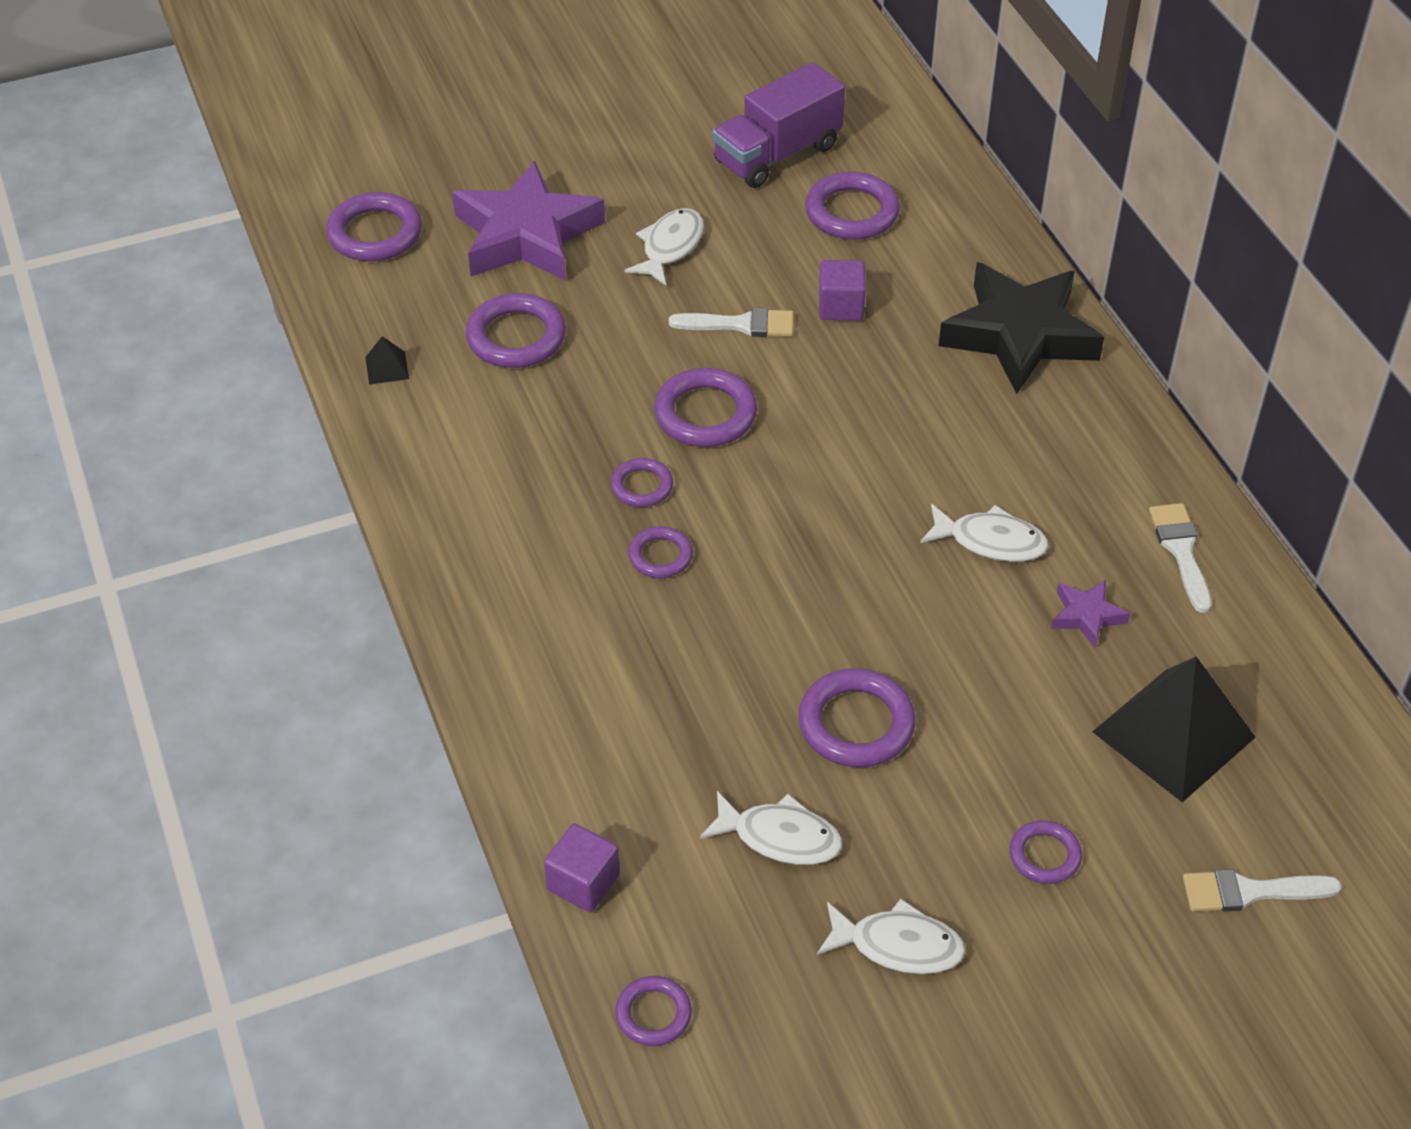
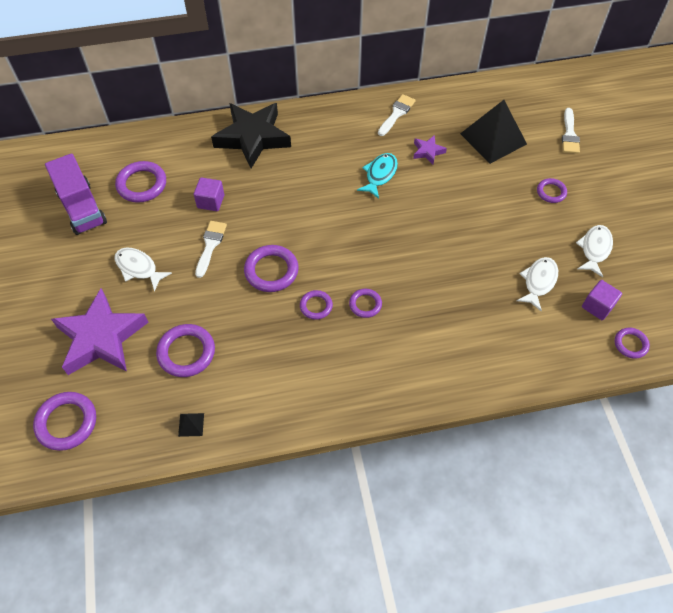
camera: 80 degrees left, 10 degrees up
purple cube [544,823,620,912] -> purple cube moved to [582,280,622,320]
purple ring [798,668,916,767] -> none
white fish [920,504,1049,562] -> turquoise fish [357,153,398,199]
white brush [1149,503,1212,613] -> white brush turned 120 degrees clockwise [378,94,416,136]

